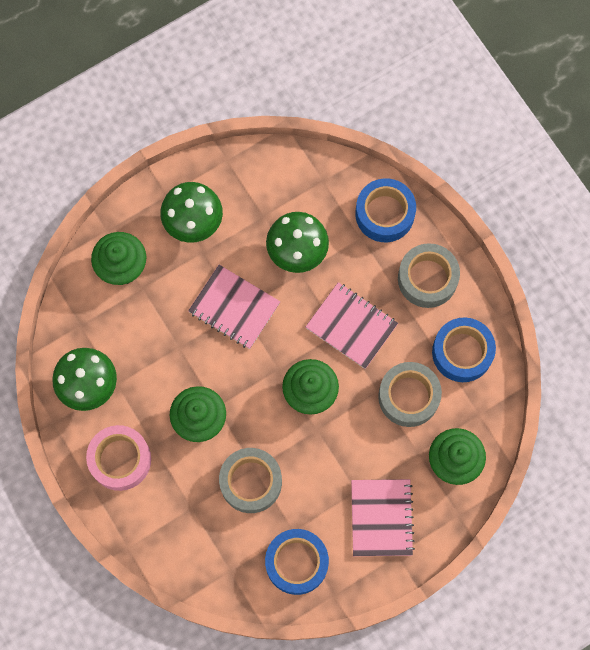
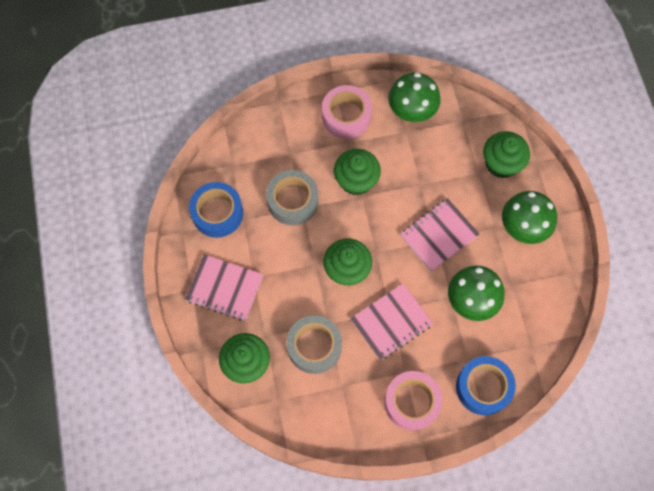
camera: 110 degrees right, 5 degrees down
grey tape [398,243,460,308] -> pink tape [384,371,442,430]
blue tape [432,317,496,382] -> none

